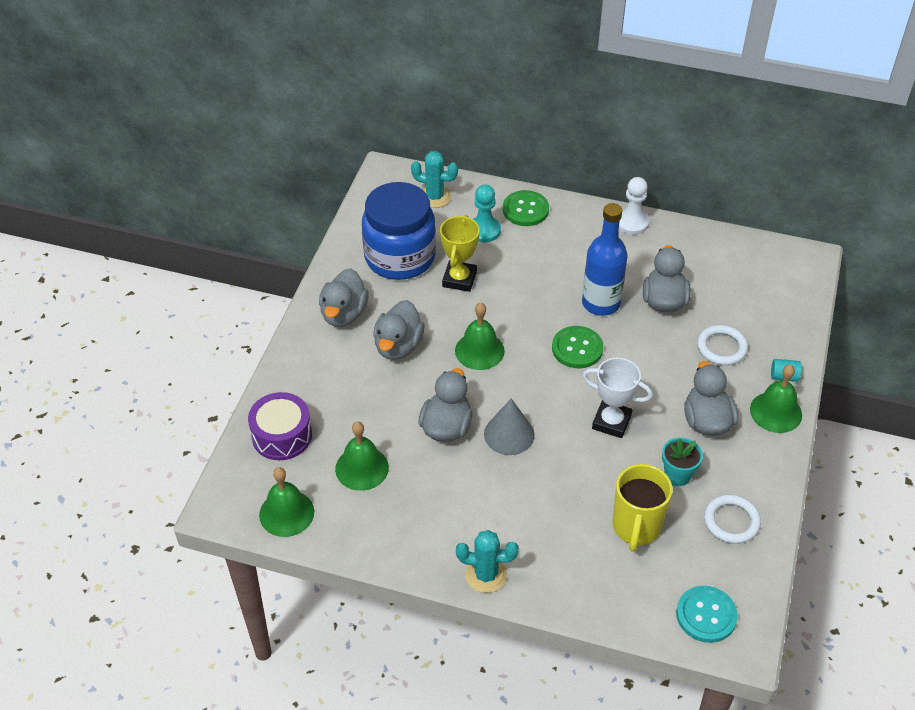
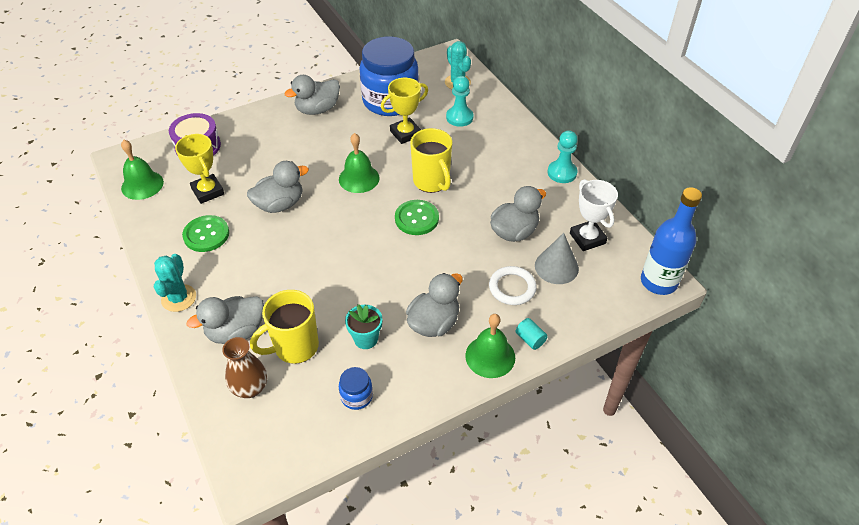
camera: 45 degrees right, 0 degrees up
green bell [335,421,389,491] -> yellow trophy [175,134,224,204]
grey duck [373,300,425,360] -> grey duck moved to [187,296,264,344]
turquoise cactus [456,530,519,593] -> turquoise cactus turned 45 degrees clockwise [154,254,196,312]
grey cone [484,398,535,455] -> grey cone moved to [535,233,579,284]
green button [503,190,549,226] -> green button moved to [182,215,229,252]
blue bottle [582,203,628,316] -> blue bottle moved to [641,187,702,295]
white trophy [583,358,653,438] -> white trophy moved to [570,179,618,251]
white pawn [619,177,649,235] -> turquoise pawn [548,130,578,183]
turquoise button [676,586,738,643] -> none
white ring [704,494,761,544] -> blue jar [339,367,373,410]
none -> brown vase [222,337,267,398]
none -> yellow mug [410,128,452,193]

